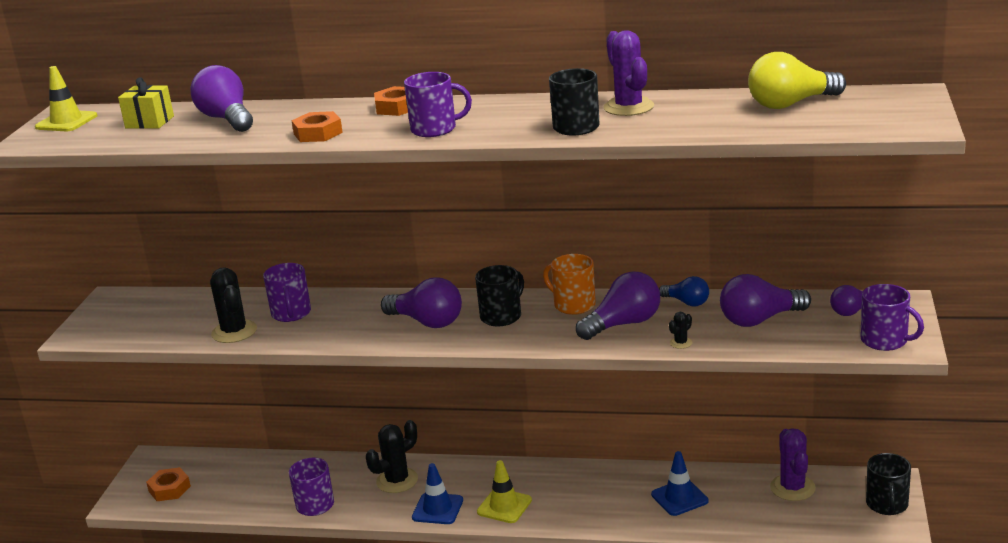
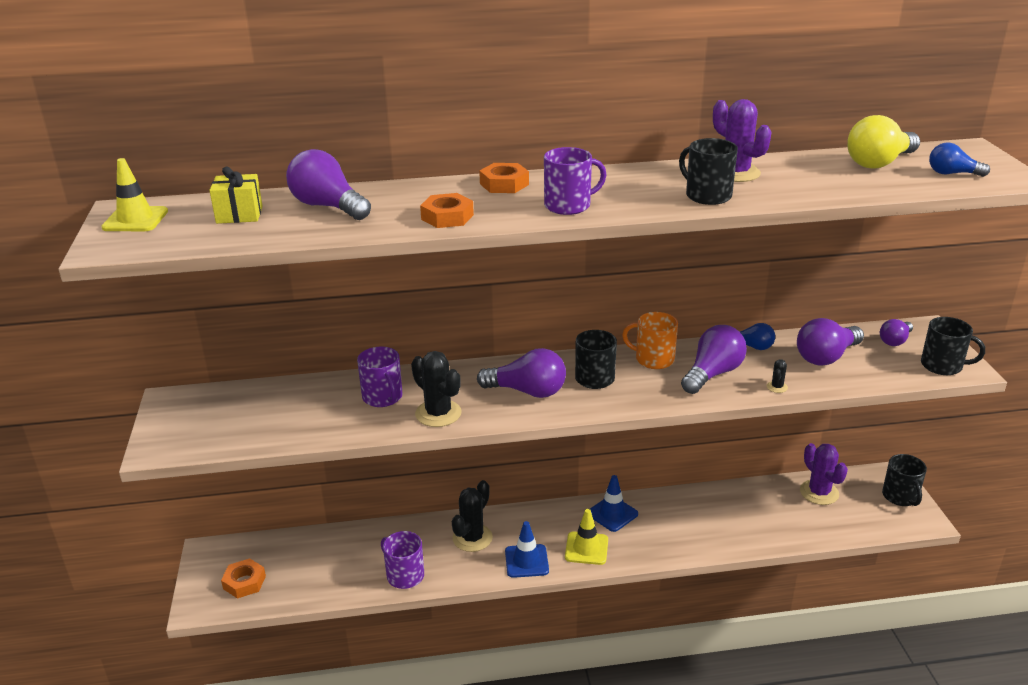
camera: 20 degrees left, 5 degrees up
black cactus [210,267,257,343] -> black cactus moved to [411,351,462,427]
blue traffic cone [651,451,708,516] -> blue traffic cone moved to [590,475,638,532]
purple mug [861,284,924,351] -> black mug [921,317,985,375]
none -> blue light bulb [929,143,990,177]

